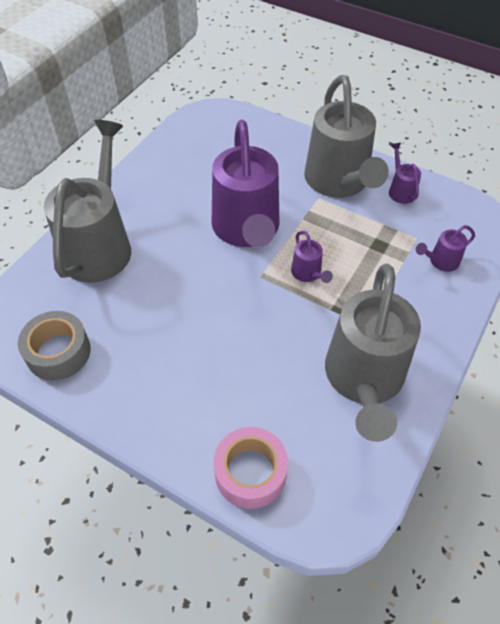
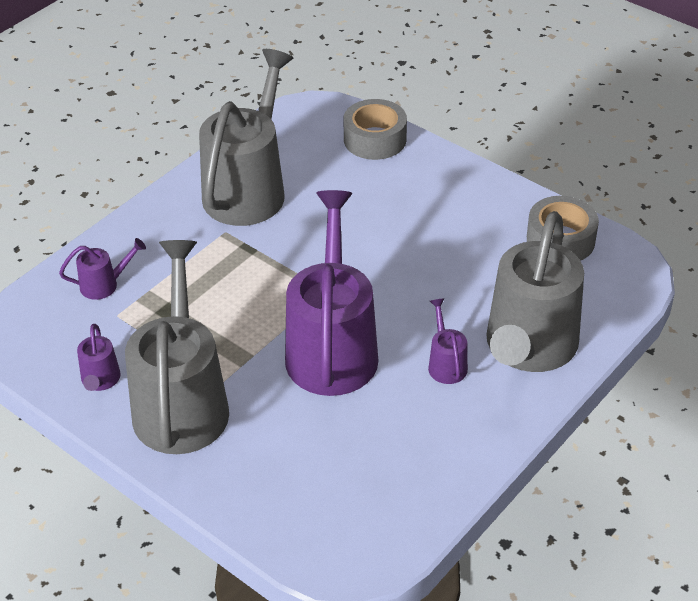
camera: 170 degrees left, 10 degrees down
pink tape [213,427,288,509] -> grey tape [343,99,407,160]
purple watering can [291,231,333,283] -> purple watering can moved to [428,298,468,384]

